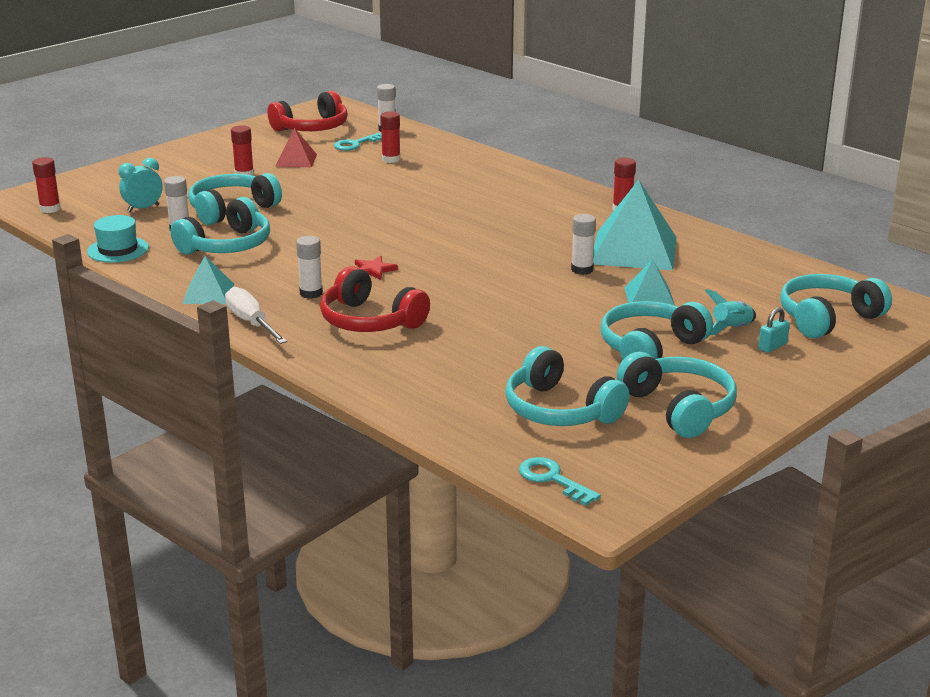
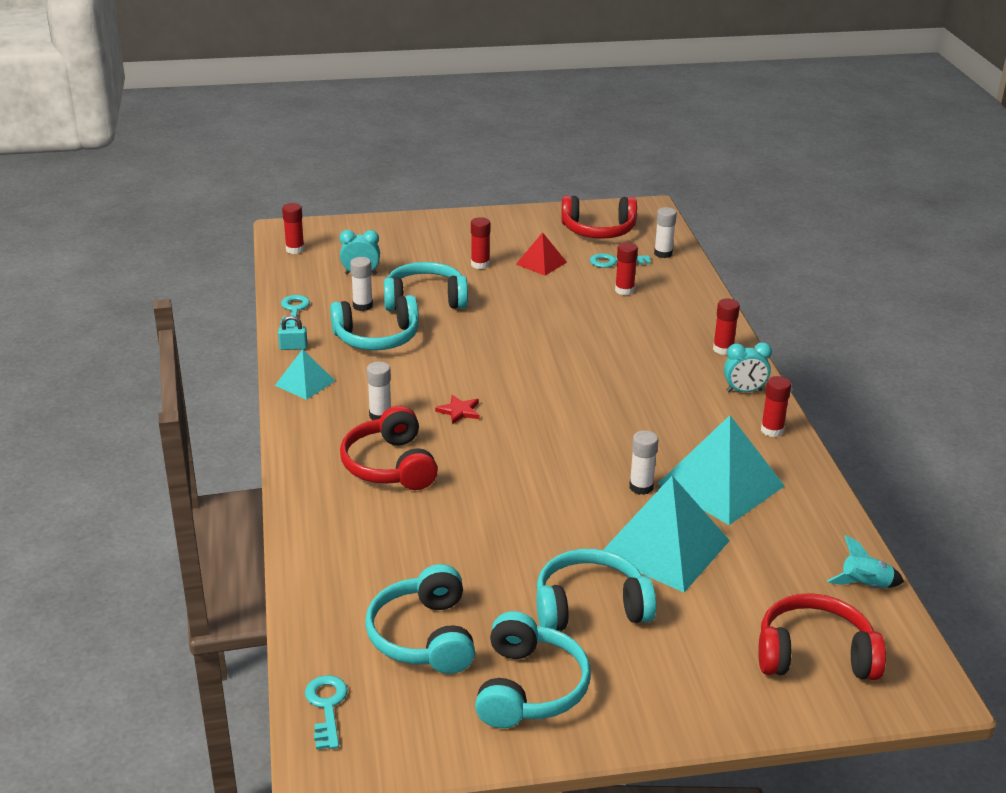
camera: 35 degrees right, 5 degrees up
turquoise hat [87,215,149,263] -> turquoise key [280,295,310,327]
white screwdriver [225,287,287,344] -> none
turquoise pyramid [625,259,675,306] -> turquoise pyramid [603,476,730,592], size x1.91
turquoise rocket [705,289,756,335] -> turquoise rocket moved to [827,535,904,588]
turquoise padlock [758,307,790,353] -> turquoise padlock moved to [278,315,307,350]
turquoise headphones [780,274,892,338] -> red headphones [758,593,886,680]
none -> red glue stick [713,298,740,355]
none -> turquoise clock [724,342,772,392]

